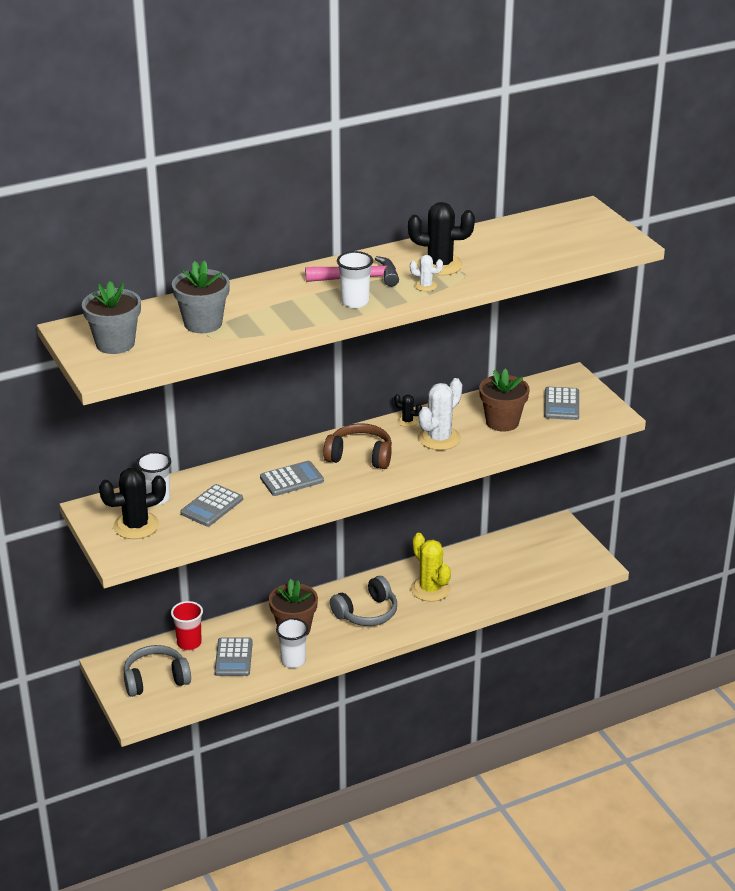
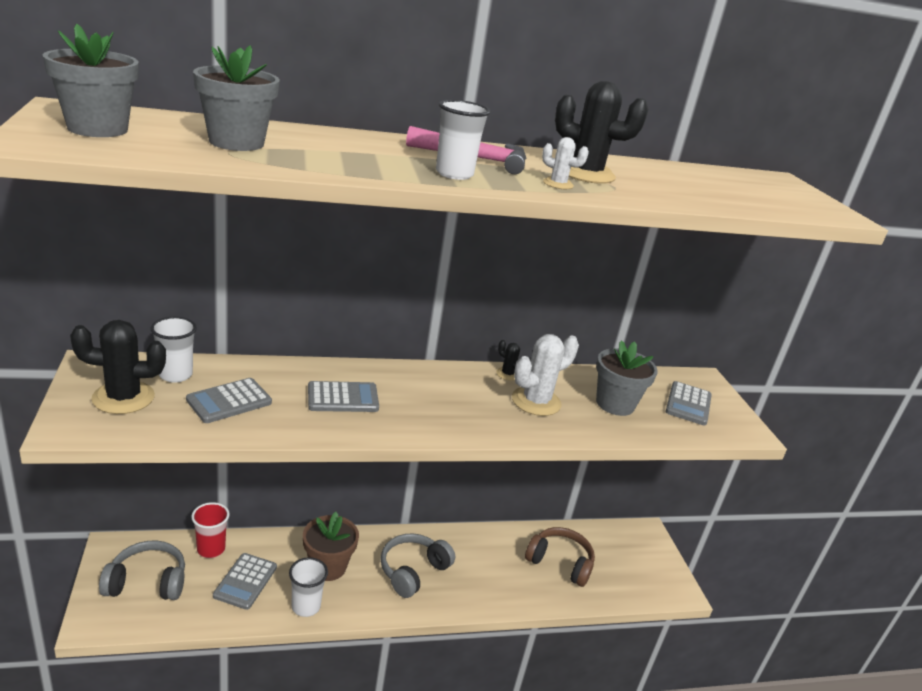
camera: 10 degrees right, 5 degrees down
brown headphones [323,423,392,469] -> brown headphones moved to [525,527,595,587]
grey headphones [330,576,397,626] -> grey headphones turned 150 degrees clockwise [381,533,455,598]
yellow cactus [411,533,451,602] -> none
brown flower pot [479,368,530,432] -> grey flower pot [596,340,658,416]

